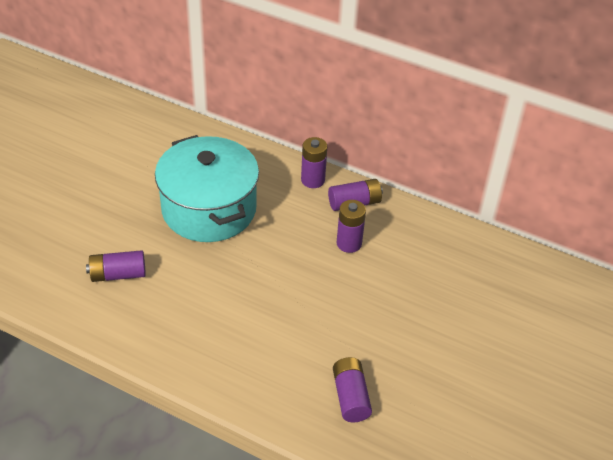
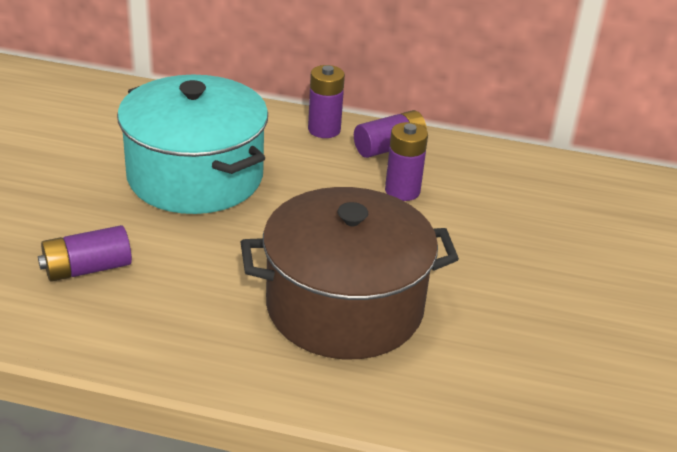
camera: 15 degrees left, 10 degrees down
purple battery [333,357,372,422] -> none
none -> brown pot [241,187,459,359]

